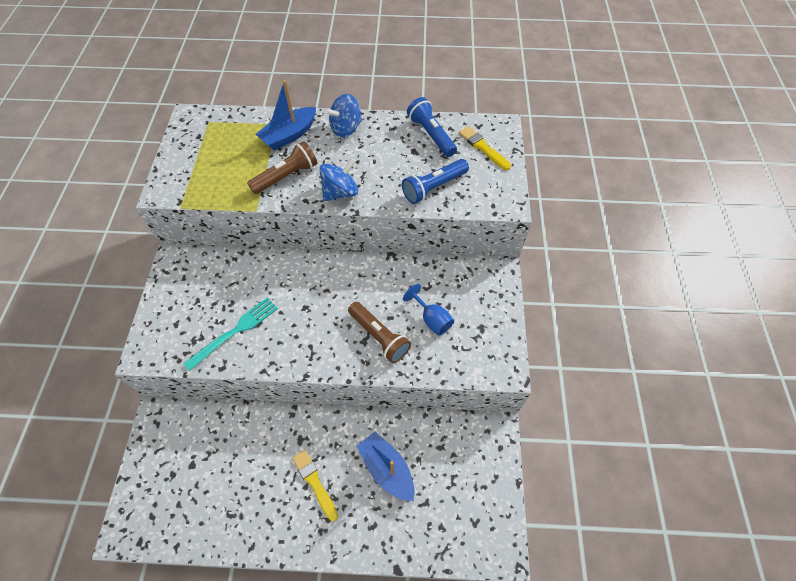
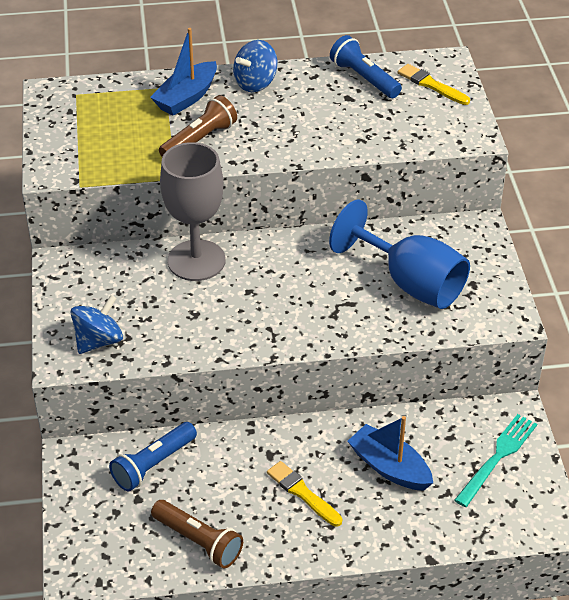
camera: 10 degrees left, 15 degrees down
turquoise fork [183,297,278,371] -> turquoise fork moved to [454,414,537,507]
blue spinning top [319,158,358,201] -> blue spinning top moved to [70,295,123,354]
brown flashlight [348,302,411,363] -> brown flashlight moved to [151,500,243,568]
blue flashlight [402,159,469,204] -> blue flashlight moved to [109,422,197,491]
blue goblet [403,284,454,336] -> blue goblet [329,200,470,309], size x2.03
none -> grey goblet [160,142,226,281]

